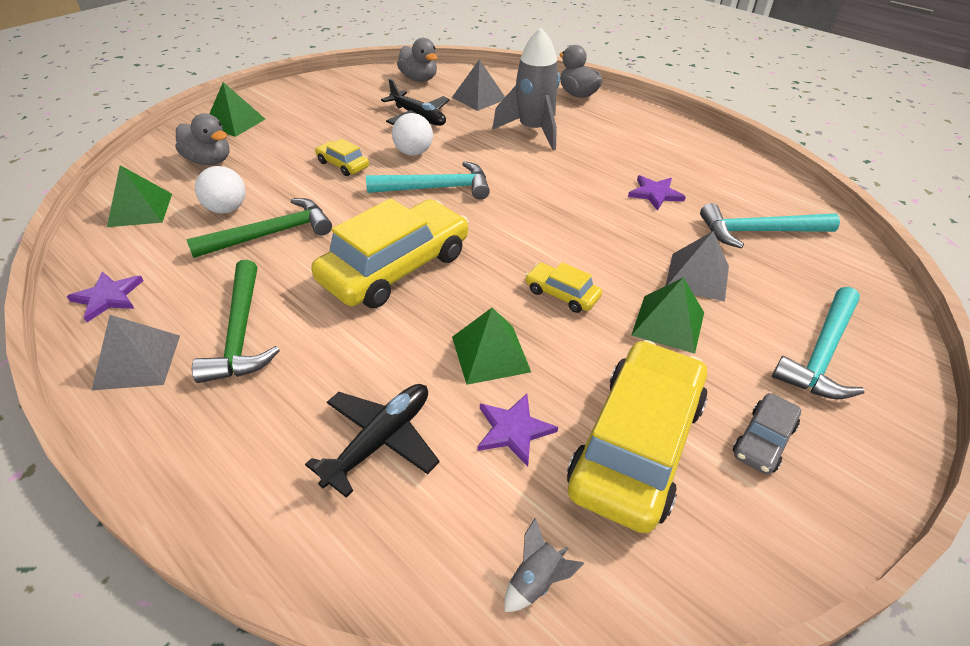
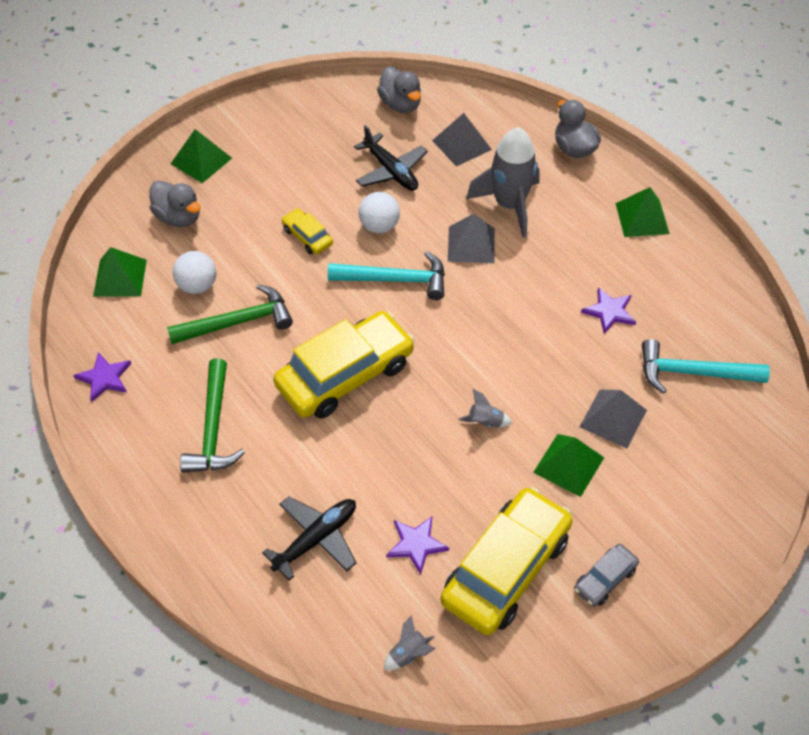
camera: 10 degrees right, 10 degrees up
grey pyramid [91,315,180,391] -> grey pyramid moved to [448,214,495,263]
green pyramid [452,308,531,385] -> green pyramid moved to [615,187,670,237]
yellow car [525,262,602,313] -> grey rocket [459,389,512,428]
turquoise hammer [772,287,865,399] -> none

